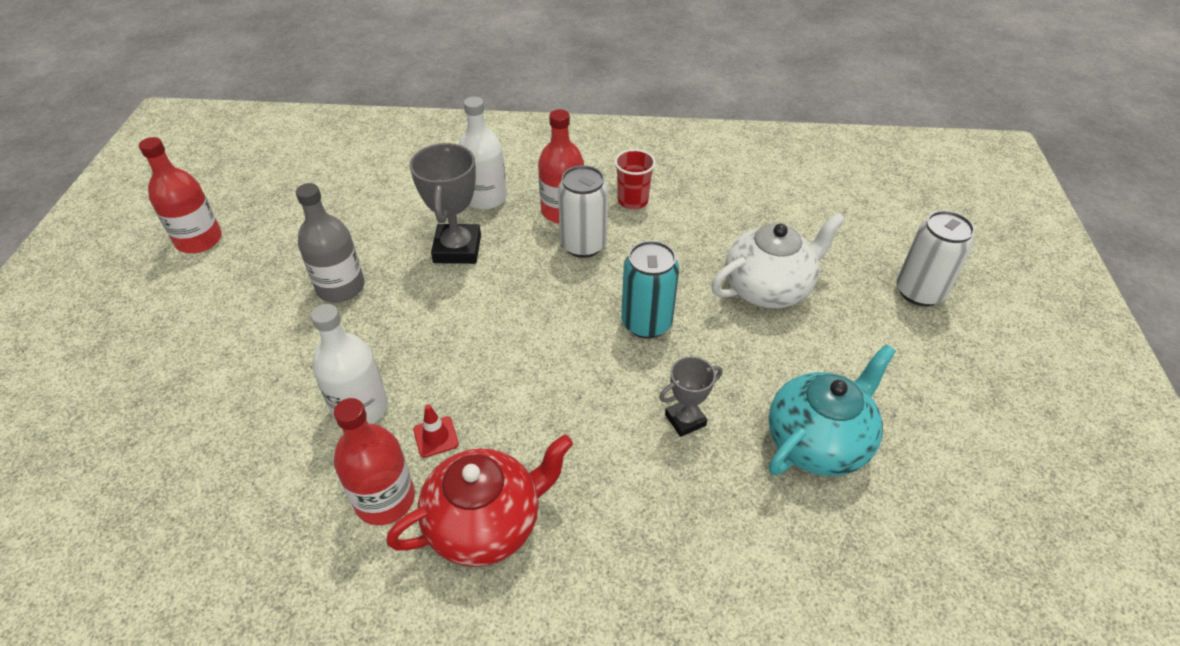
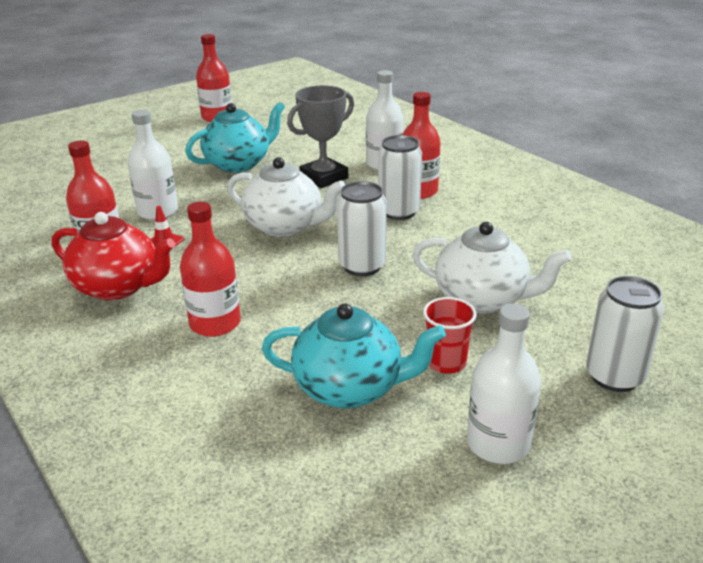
camera: 50 degrees right, 15 degrees down
grey bottle [296,183,365,302] -> turquoise teapot [185,102,285,173]
red cup [614,149,656,209] -> red cup moved to [423,297,477,374]
turquoise can [621,241,679,339] -> white can [337,181,387,276]
grey trophy [659,356,723,437] -> none
none -> red bottle [180,202,241,337]
none -> white teapot [227,157,345,237]
none -> white bottle [467,303,541,464]

